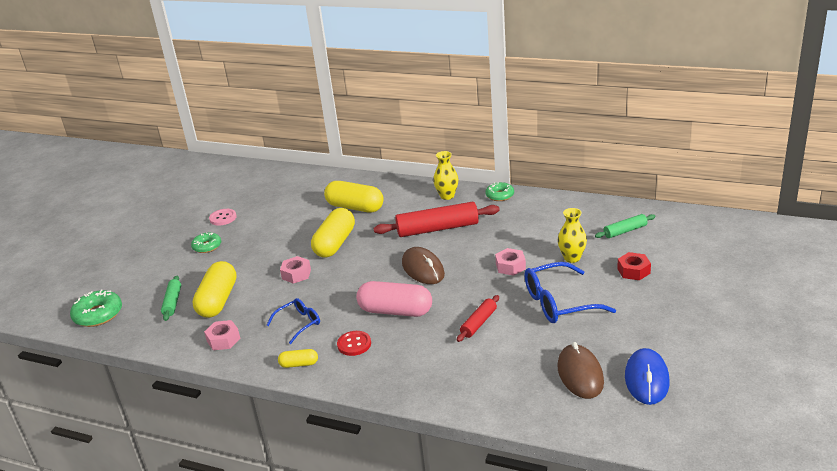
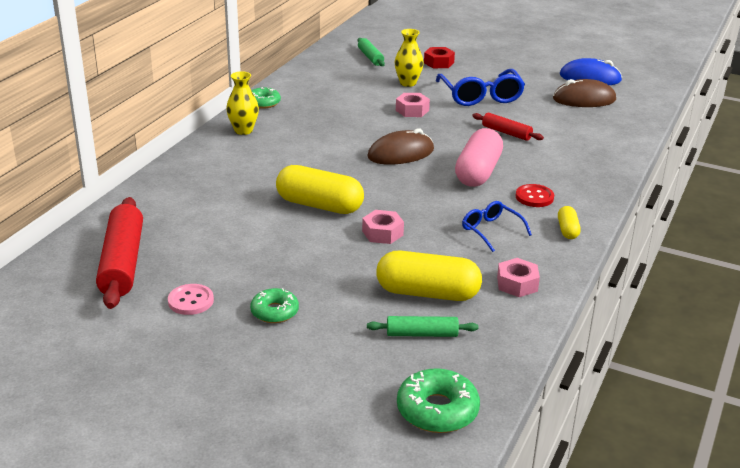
camera: 90 degrees left, 0 degrees up
yellow capsule [324,181,384,213] -> none
red rolling pin [374,202,500,237] -> red rolling pin moved to [96,197,143,309]

